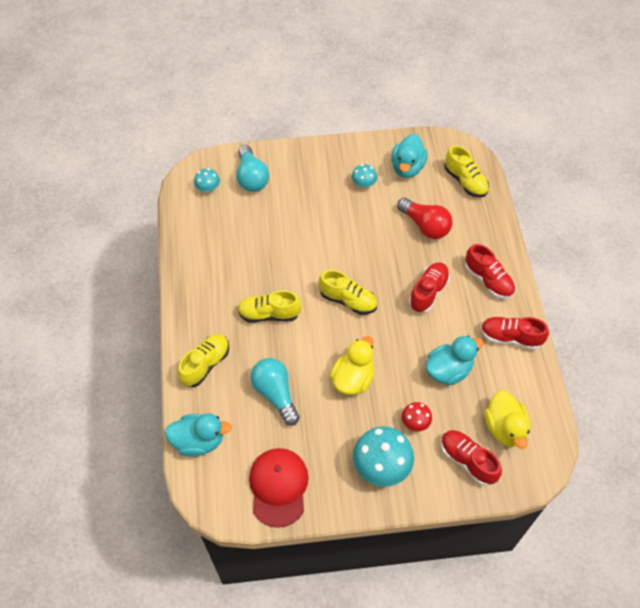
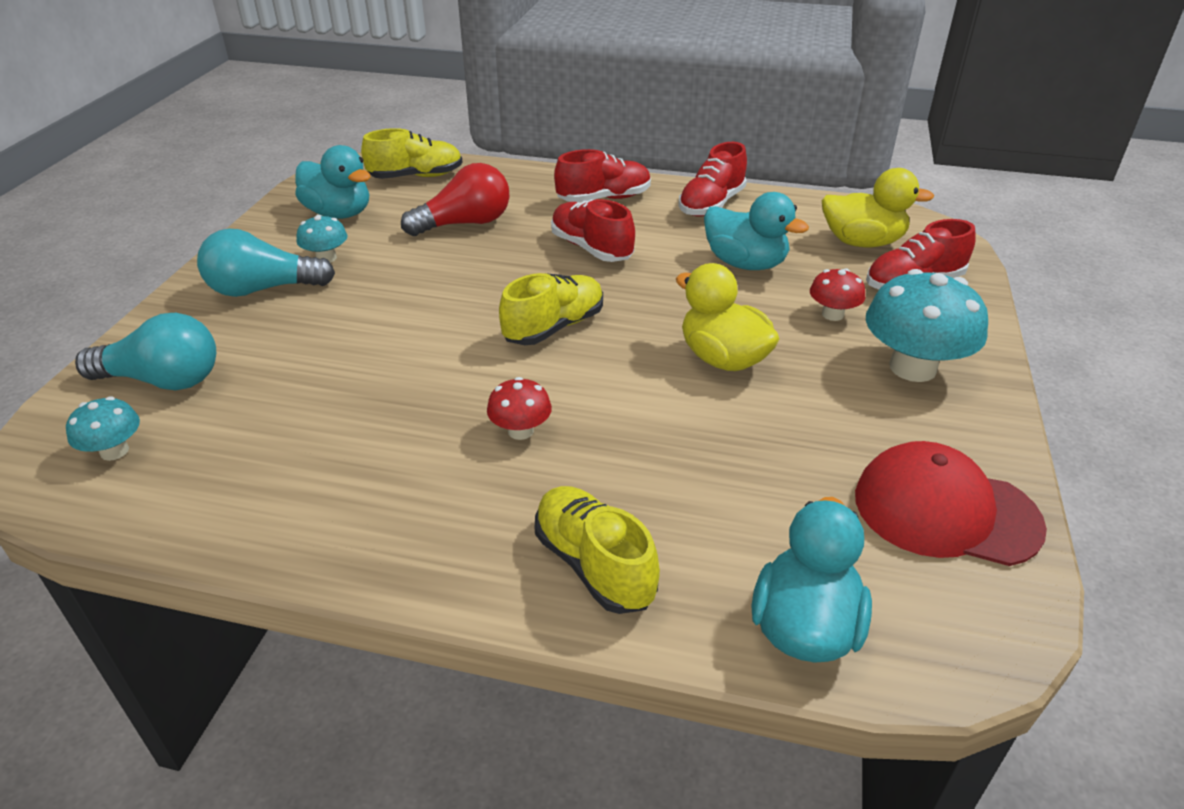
camera: 70 degrees left, 20 degrees down
yellow shoe [237,290,302,323] -> red mushroom [487,377,552,440]
turquoise light bulb [250,358,300,426] -> turquoise light bulb moved to [197,229,335,297]
turquoise duck [426,335,484,386] -> turquoise duck turned 135 degrees clockwise [704,192,809,270]

